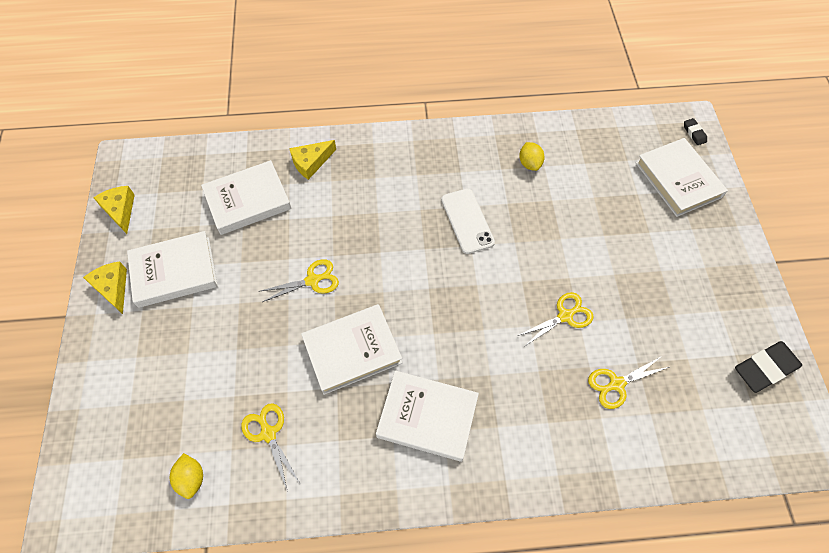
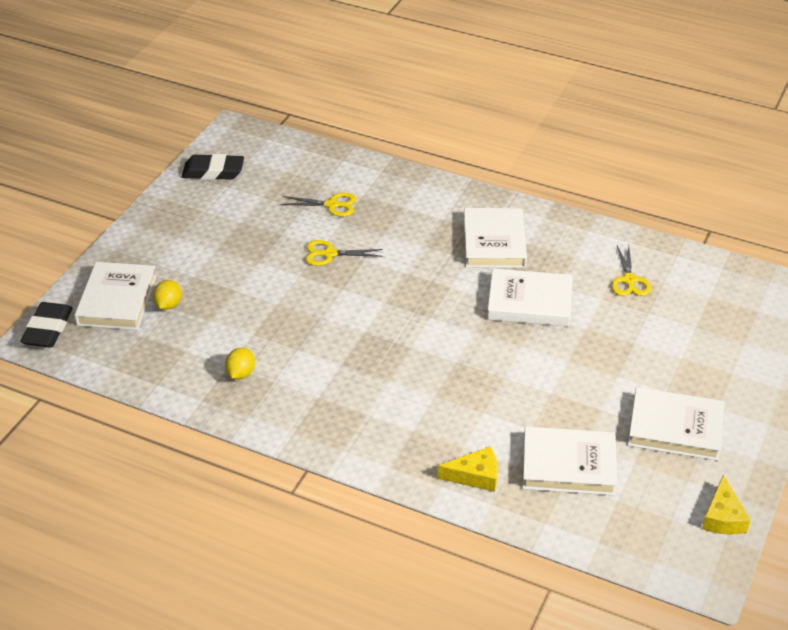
camera: 150 degrees left, 20 degrees down
yellow cheese [83,261,127,314] -> none
yellow lemon [170,453,203,499] -> yellow lemon moved to [153,280,181,310]
yellow scissors [261,259,339,302] -> none
white book [376,370,479,462] -> white book turned 45 degrees clockwise [464,208,527,268]
white phone [441,188,495,254] -> none
black eraser [684,118,707,145] -> black eraser [20,302,73,348], size x2.01

